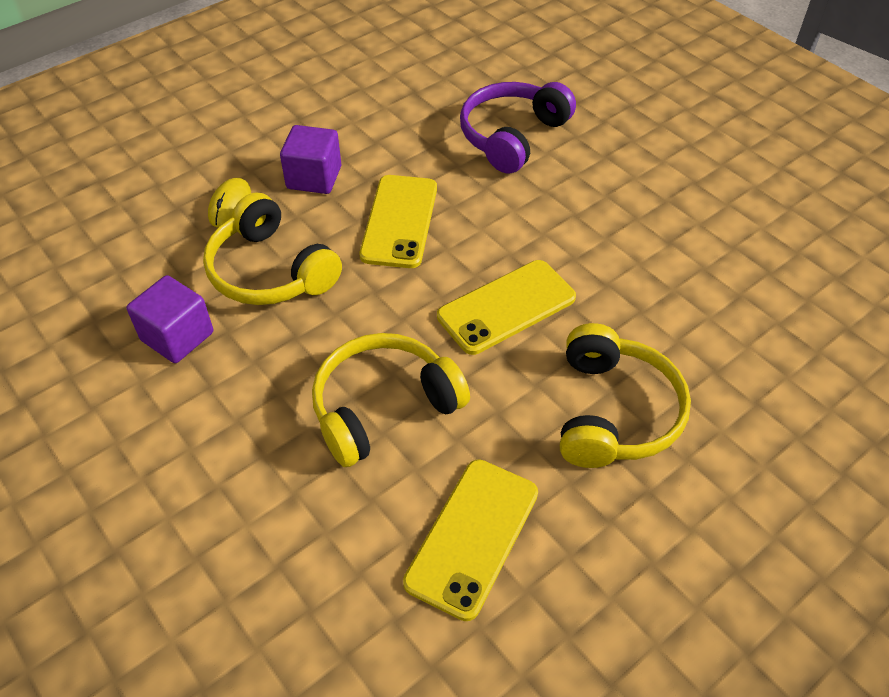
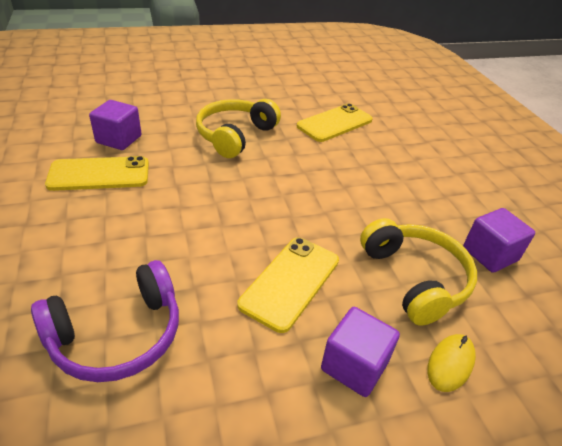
camera: 160 degrees left, 10 degrees down
yellow headphones [312,333,470,467] -> none
yellow phone [437,260,576,355] -> yellow phone moved to [45,156,149,191]
none -> purple cube [89,100,142,150]

